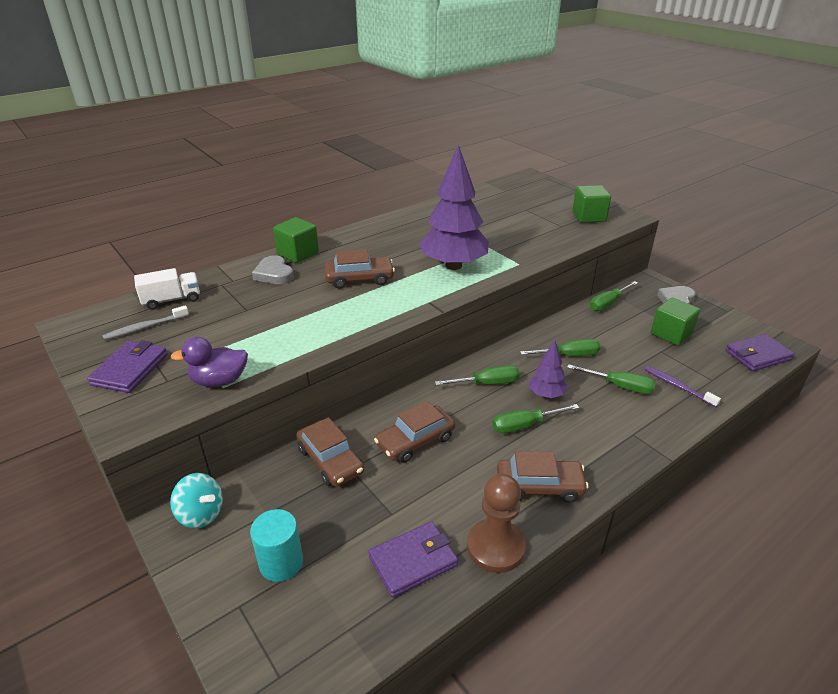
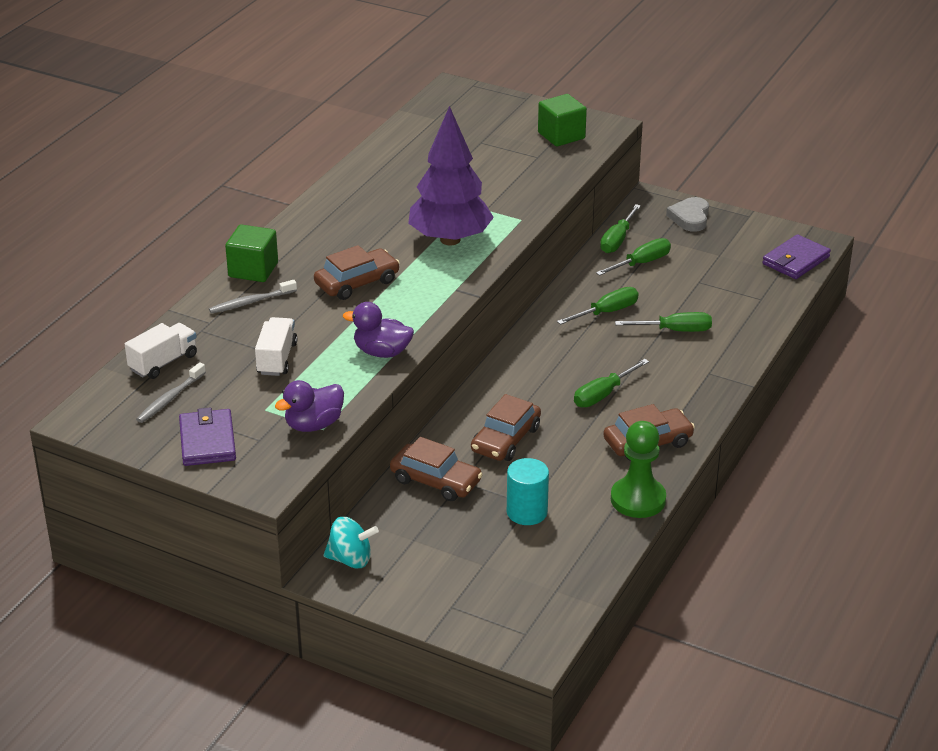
camera: 25 degrees left, 0 degrees up
turquoise cylinder [250,509,303,582] -> turquoise cylinder moved to [507,458,549,525]
grey heart [252,255,294,284] -> grey toothbrush [209,280,297,314]
purple wallet [368,521,458,597] -> none
green screwdriver [435,365,520,386] -> green screwdriver moved to [596,238,671,276]
brown pawn [467,474,526,573] -> green pawn [611,421,666,518]
purple tree [529,341,568,398] -> none
purple toothbrush [644,366,721,407] -> none
green cube [651,297,700,346] -> none
none -> white truck [255,317,297,376]
none -> purple duck [343,302,414,358]

